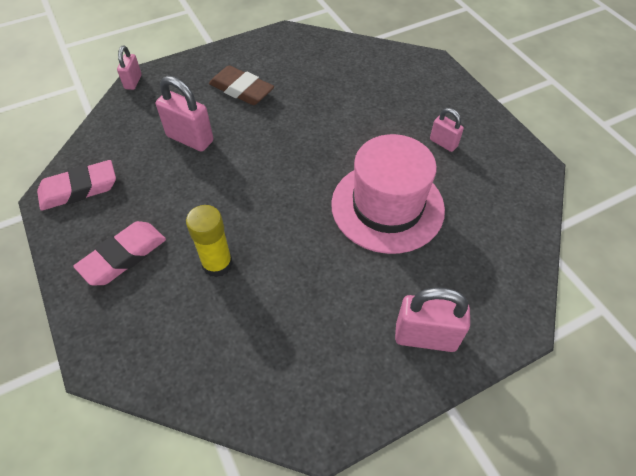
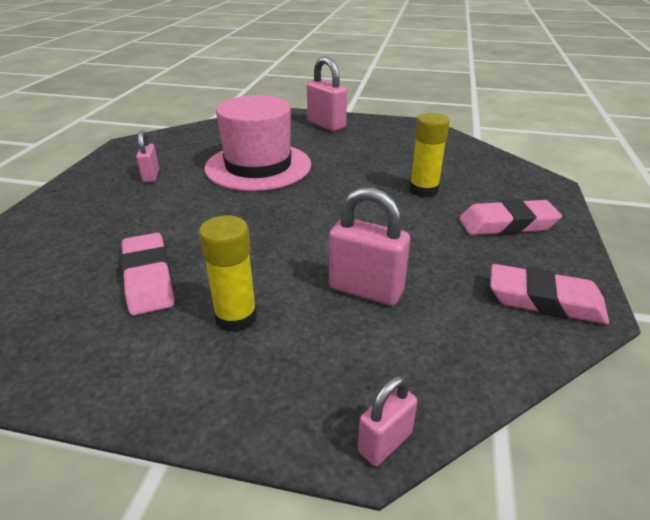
camera: 140 degrees left, 20 degrees down
pink padlock [156,76,213,152] -> pink padlock turned 45 degrees counterclockwise [329,187,410,306]
brown eraser [209,65,274,105] -> yellow glue stick [199,216,257,332]
none -> pink eraser [121,233,174,316]

